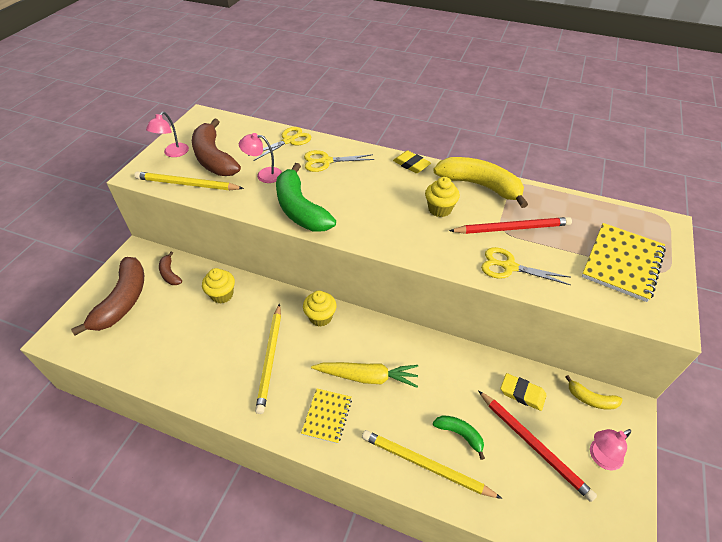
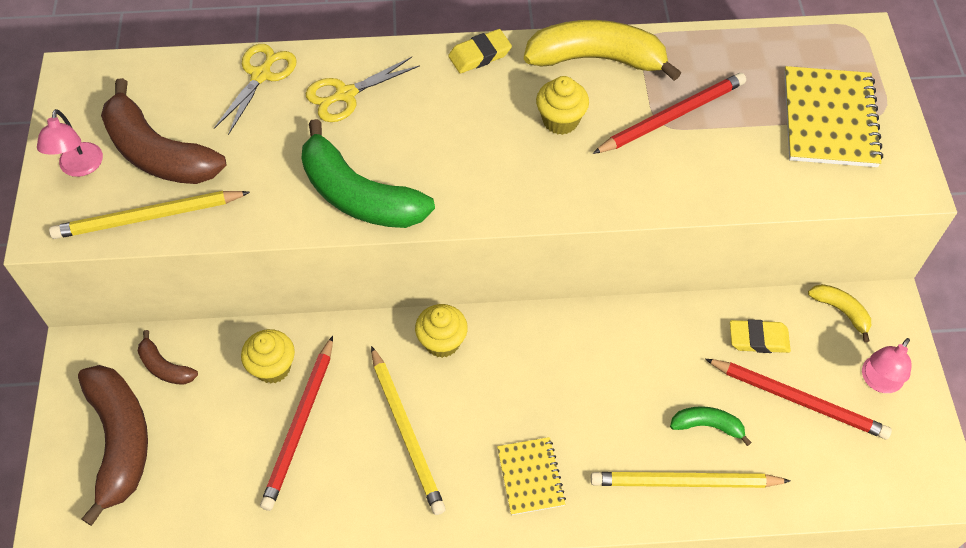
camera: 25 degrees left, 10 degrees up
pink lamp [239,133,282,183] -> none
yellow carrot [311,362,418,388] -> none
yellow eraser [393,151,431,173] -> yellow eraser turned 45 degrees counterclockwise [448,29,512,73]
yellow scissors [481,247,571,285] -> none
yellow banana [565,375,622,410] -> yellow banana turned 135 degrees counterclockwise [808,284,871,342]
none -> red pencil [260,336,333,511]

